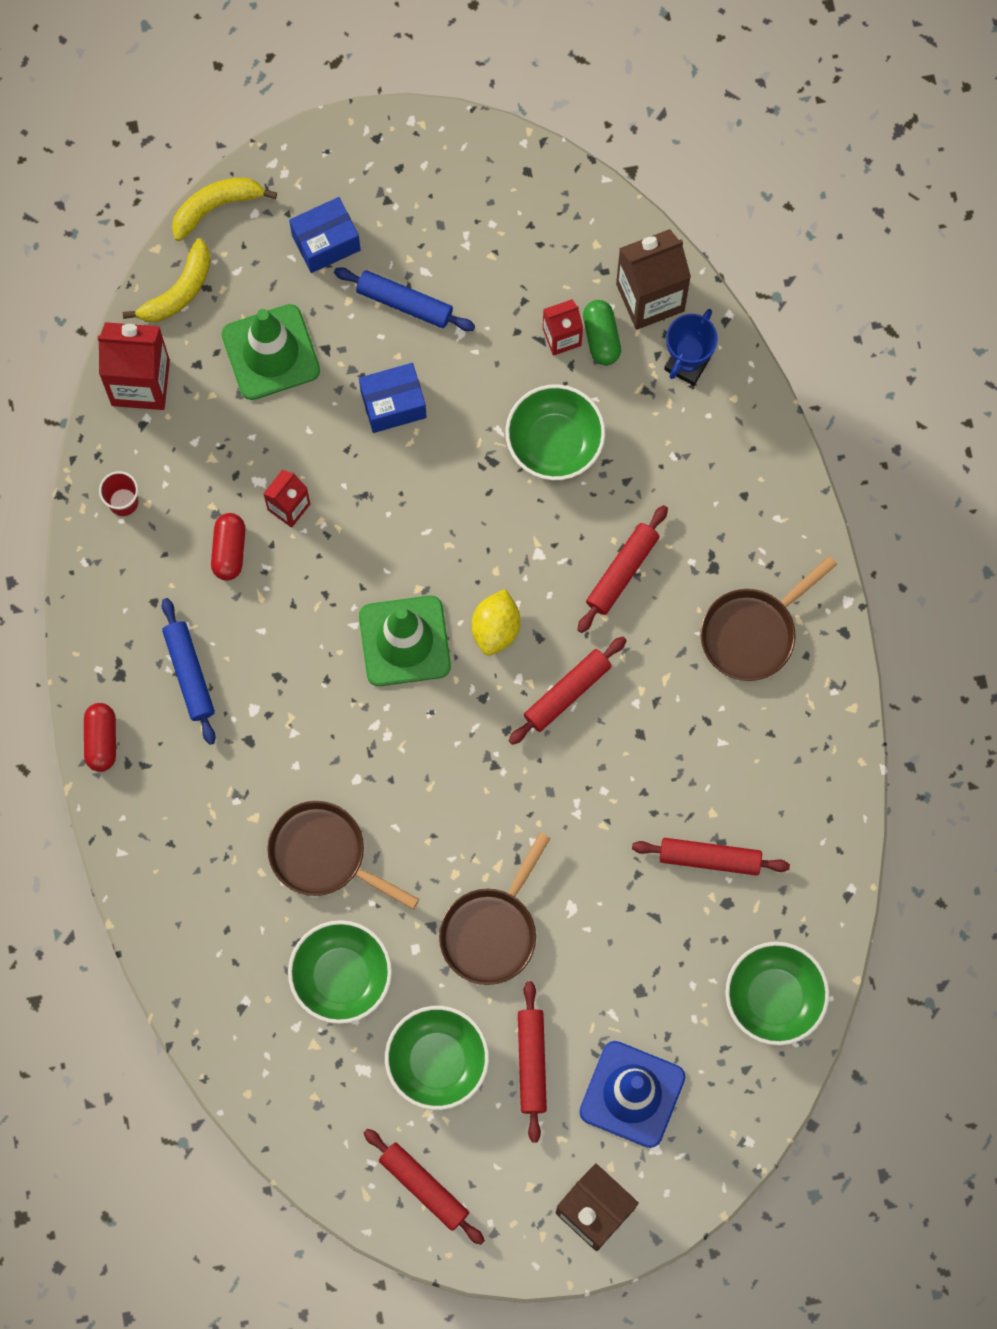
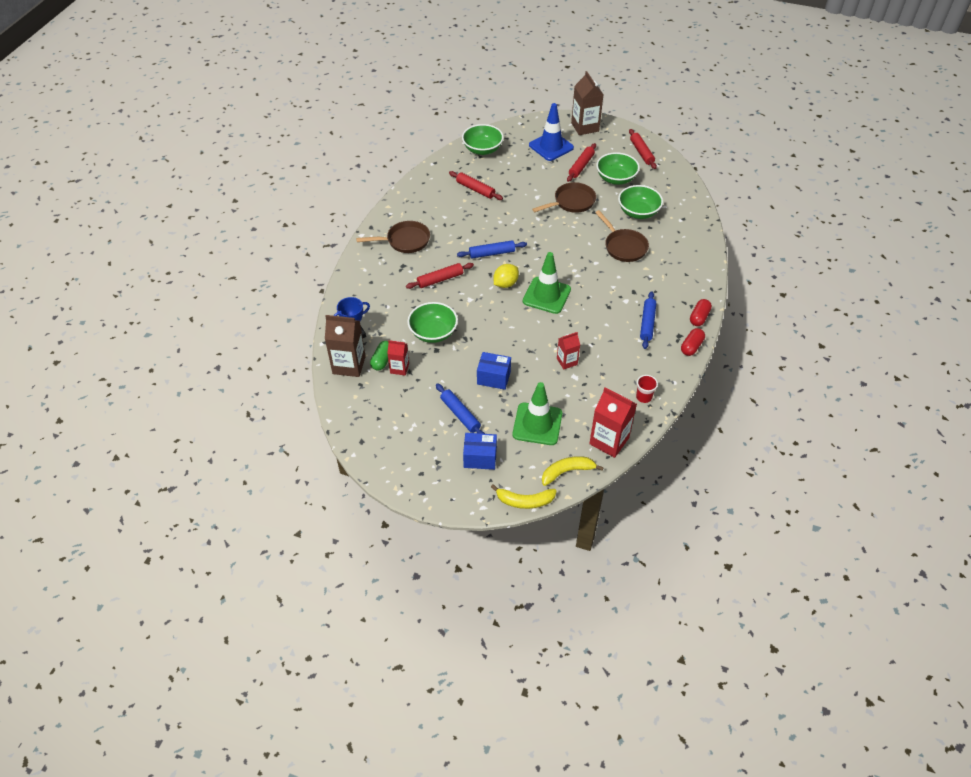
camera: 150 degrees left, 25 degrees down
red capsule [211,513,245,581] -> red capsule moved to [681,328,705,356]
red rolling pin [509,637,627,745] -> blue rolling pin [457,240,527,258]

